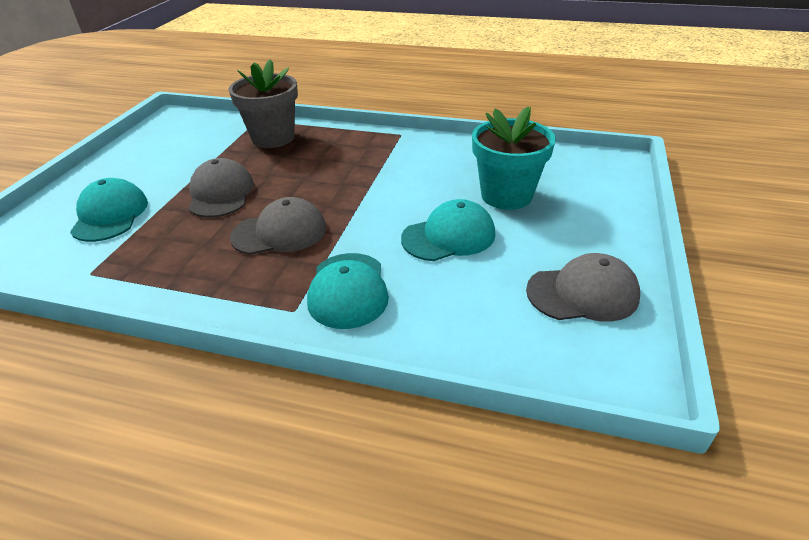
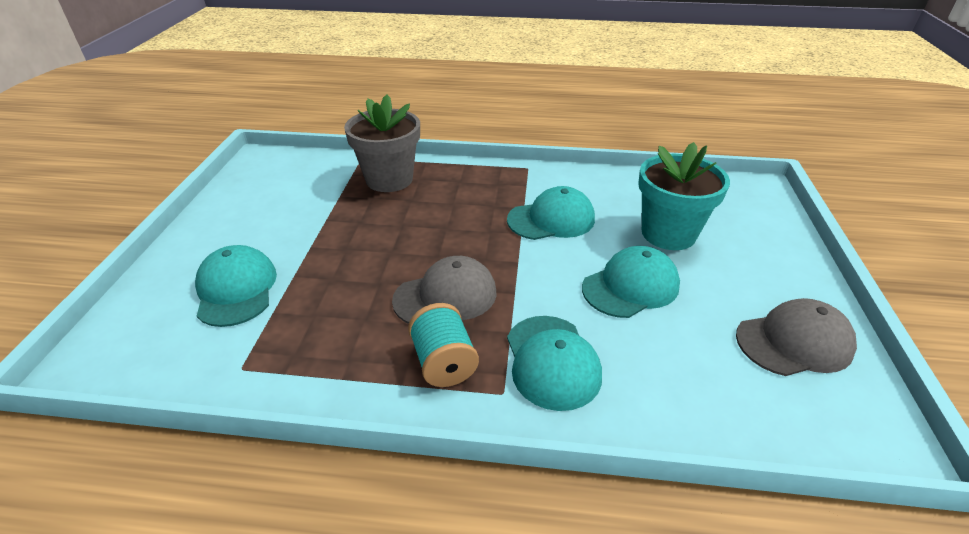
camera: 10 degrees left, 0 degrees up
grey cap [188,158,254,218] -> none
none -> turquoise spool [408,303,479,387]
none -> turquoise cap [507,186,595,240]

